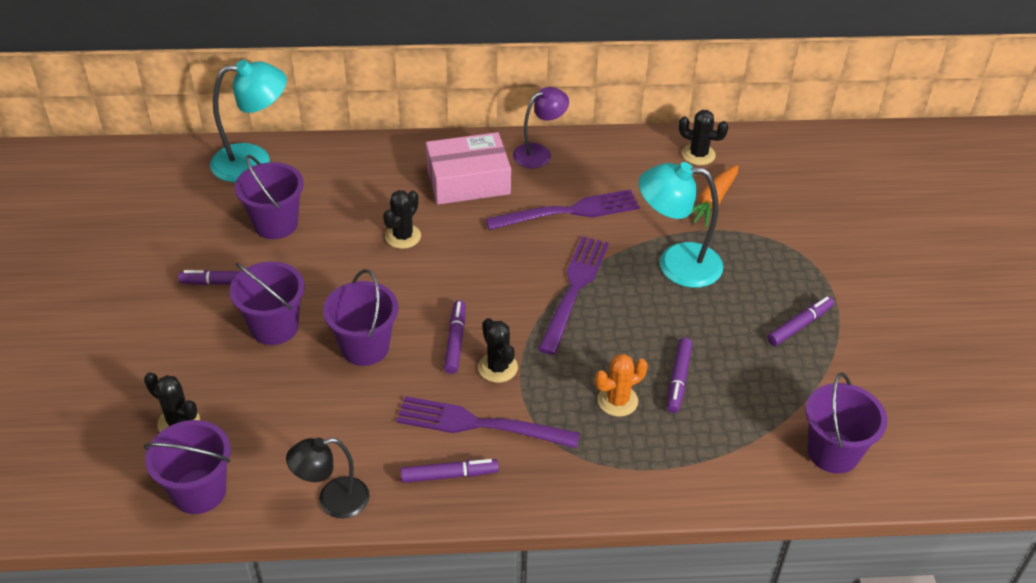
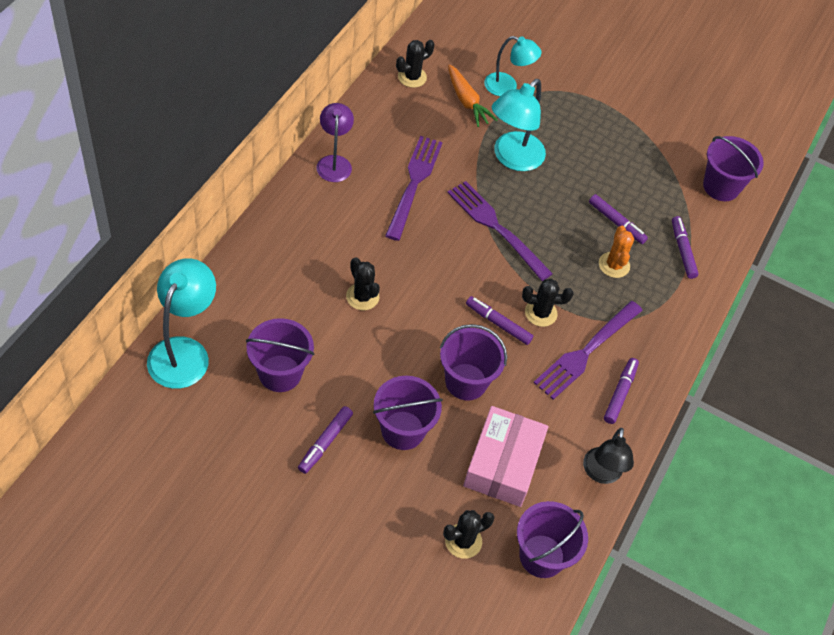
camera: 65 degrees left, 10 degrees up
pink box [426,132,511,205] -> pink box moved to [463,406,548,507]
purple marker [767,296,834,346] -> purple marker moved to [672,216,699,279]
none -> turquoise lamp [484,36,542,96]

